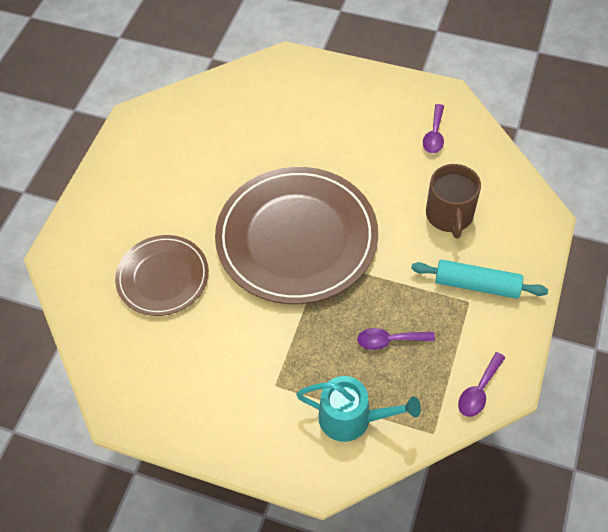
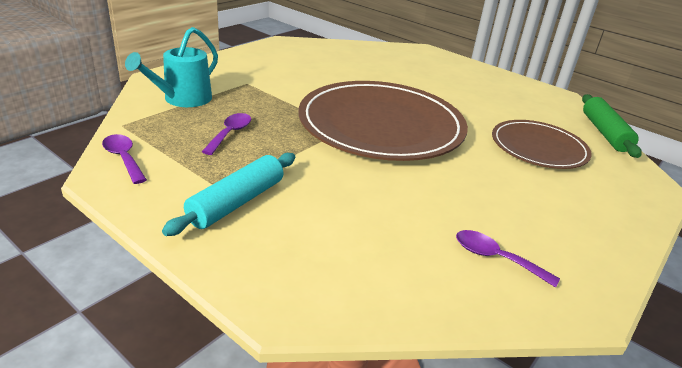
camera: 105 degrees right, 25 degrees down
brown plate [115,235,209,316] -> brown plate moved to [492,120,592,169]
brown mug [426,164,481,238] -> none
none -> green rolling pin [582,94,642,158]

